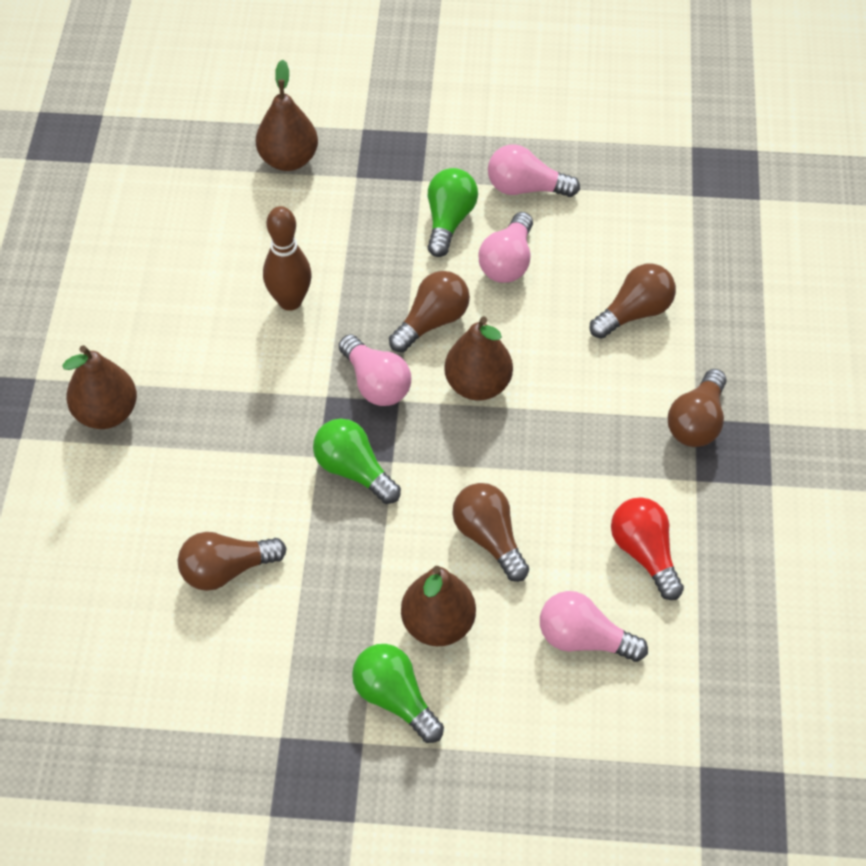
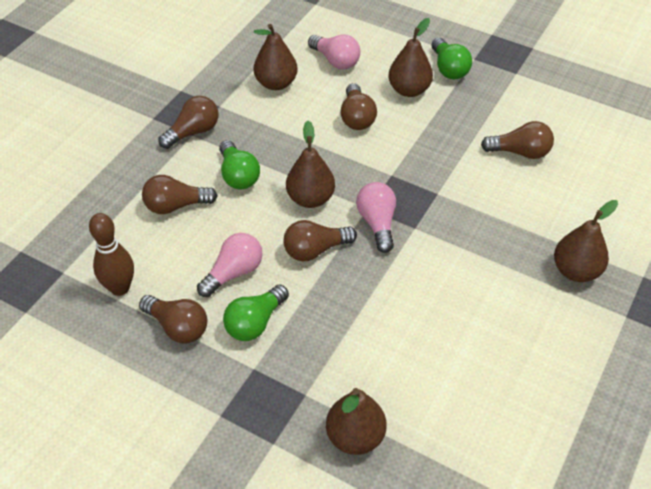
camera: 155 degrees left, 5 degrees down
brown bowling pin [263,206,312,311] -> brown bowling pin moved to [89,213,134,296]
green light bulb [313,419,401,504] -> green light bulb moved to [219,140,260,189]
pink light bulb [488,144,580,197] -> brown light bulb [139,295,207,343]
red light bulb [611,497,684,600] -> brown pear [254,24,298,90]

